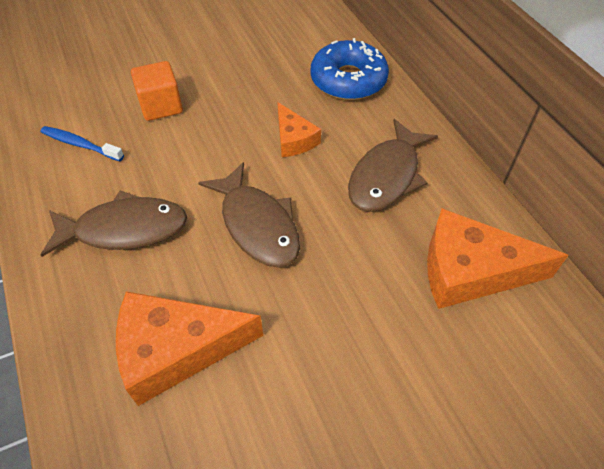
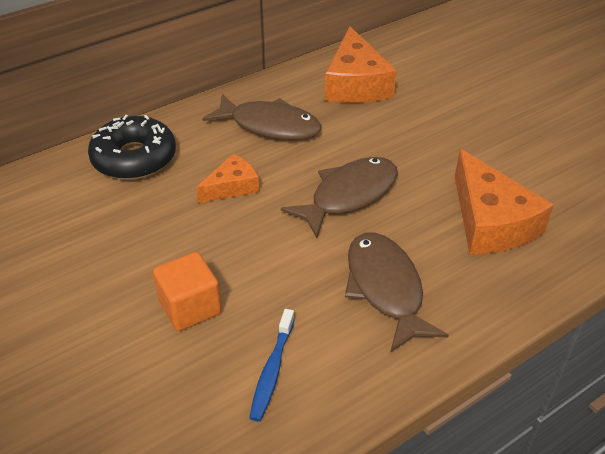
camera: 100 degrees left, 10 degrees down
blue donut [311,38,389,100] -> black donut [88,115,176,180]

